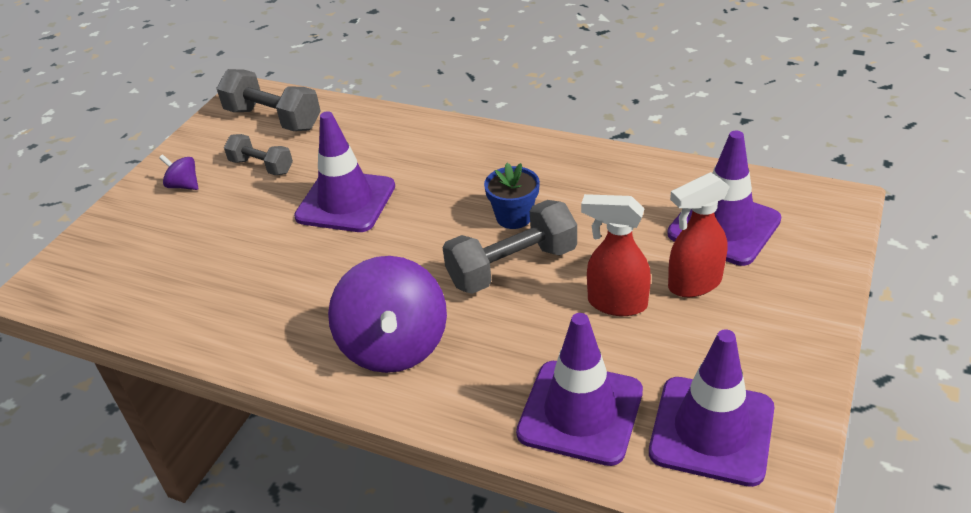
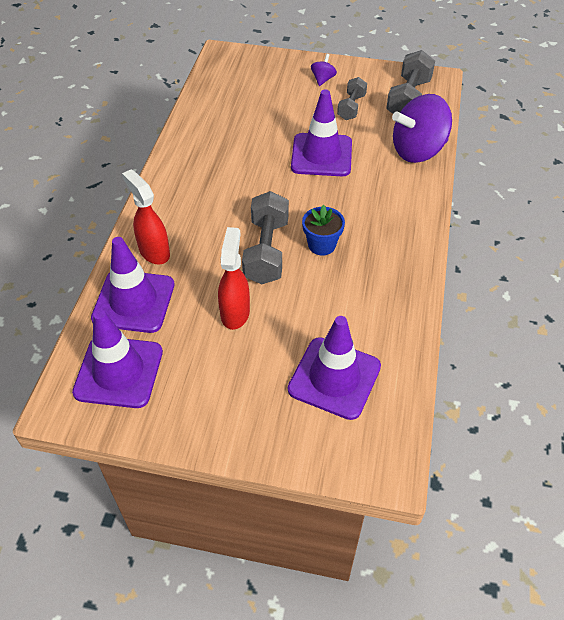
camera: 75 degrees right, 10 degrees up
purple spinning top [328,256,447,373] -> purple spinning top moved to [392,94,452,163]
grey dumbbell [443,200,577,294] -> grey dumbbell turned 45 degrees clockwise [242,191,289,284]
red spray bottle [668,172,730,297] -> red spray bottle moved to [122,169,170,265]

